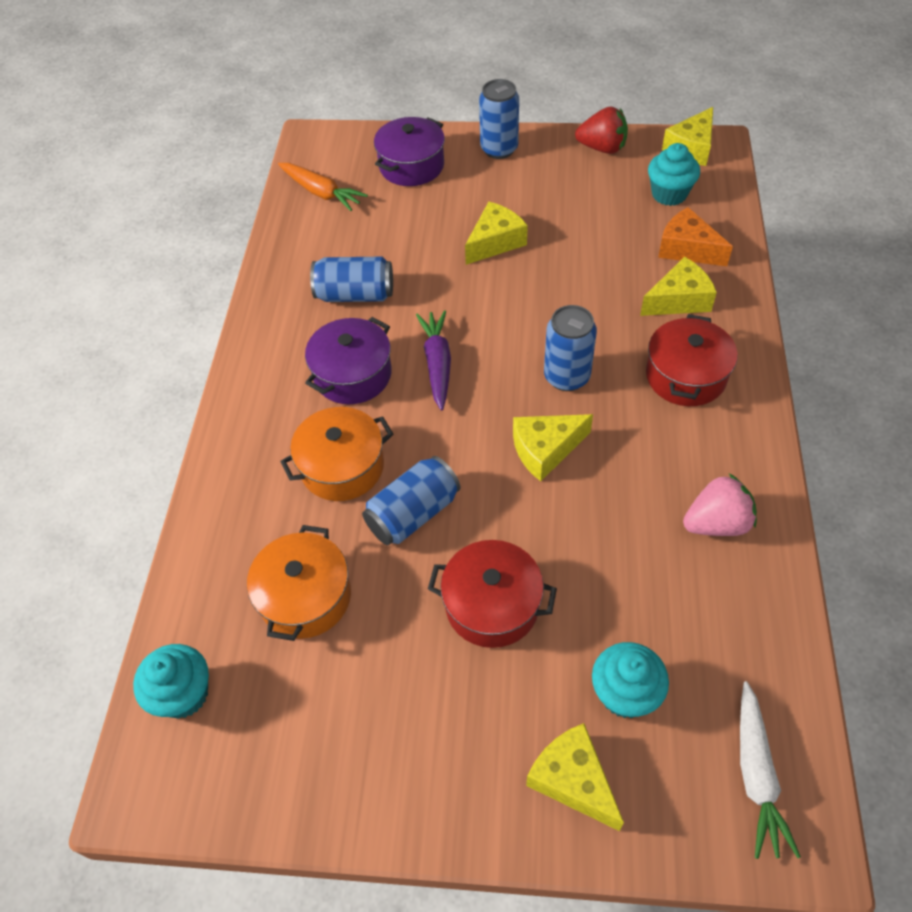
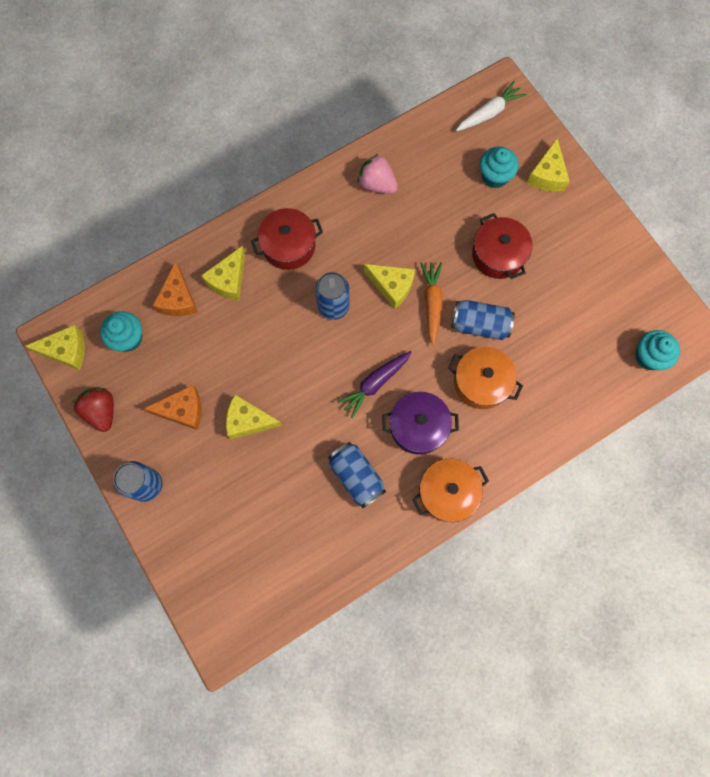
camera: 130 degrees left, 20 degrees up
orange pot [247,525,351,641] -> orange pot moved to [412,458,489,522]
orange carrot [278,163,368,211] -> orange carrot moved to [420,262,443,346]
purple pot [374,117,445,186] -> none
yellow cheese [640,257,717,316] -> yellow cheese turned 90 degrees counterclockwise [201,246,245,301]
none -> orange cheese [143,385,201,430]

